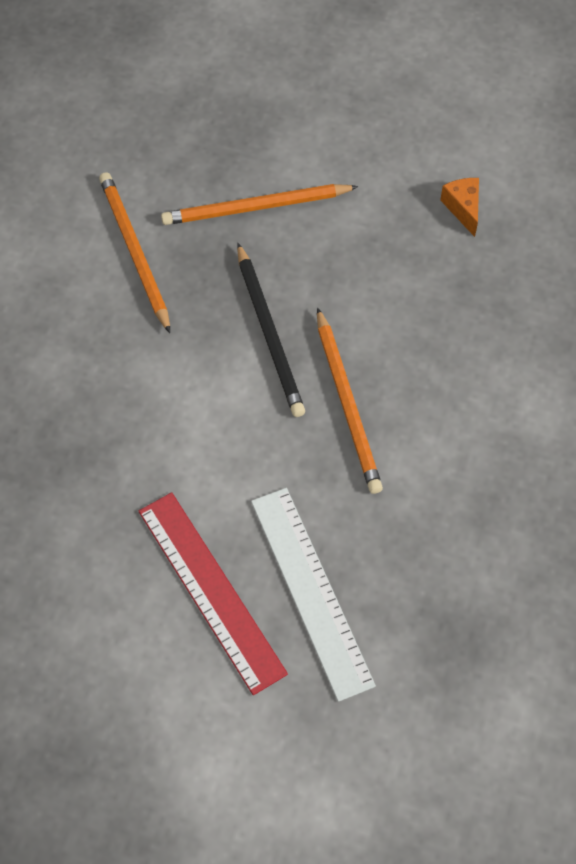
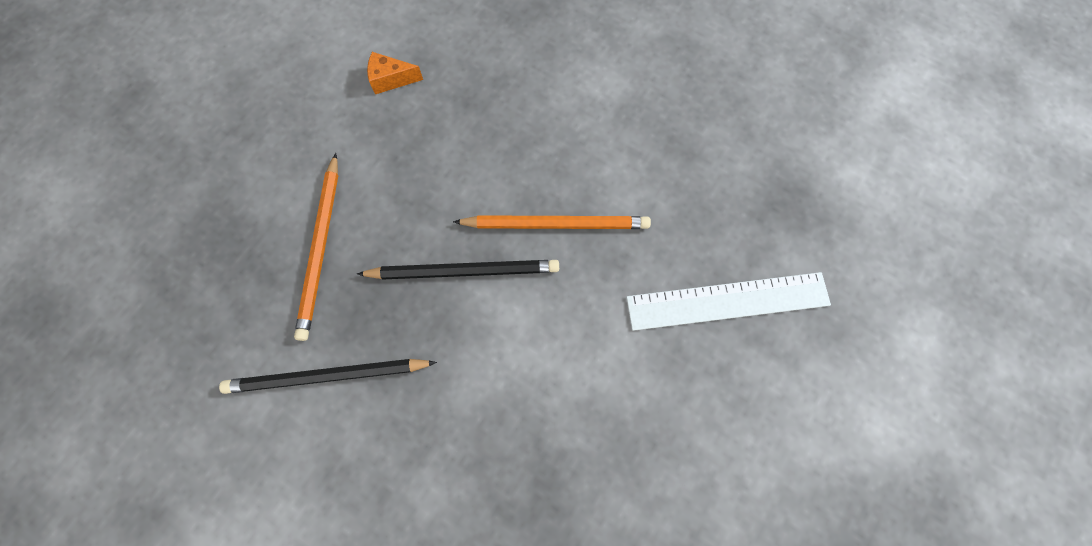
camera: 75 degrees left, 10 degrees up
orange pencil [99,172,170,333] -> black pencil [219,359,437,394]
red ruler [139,492,288,695] -> none

